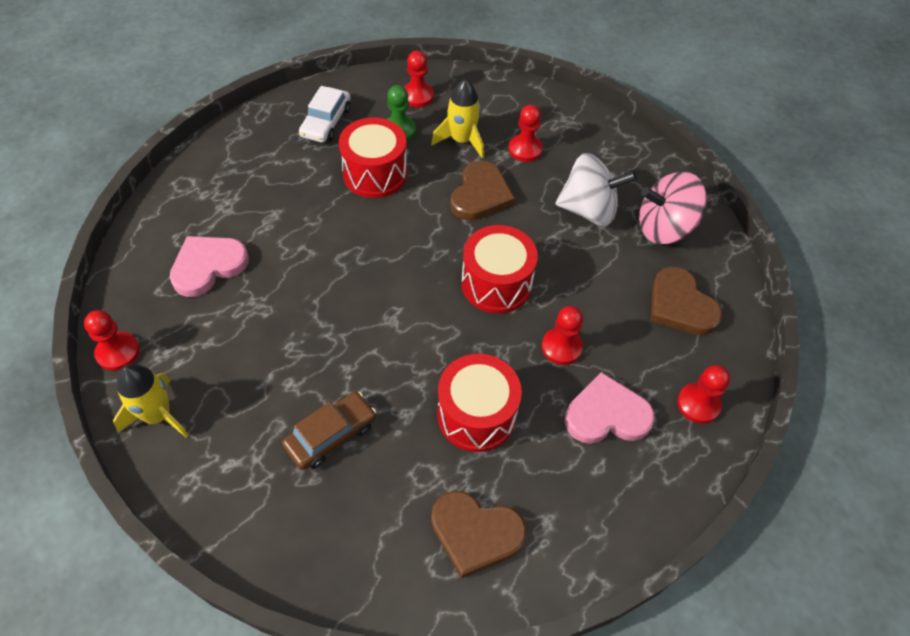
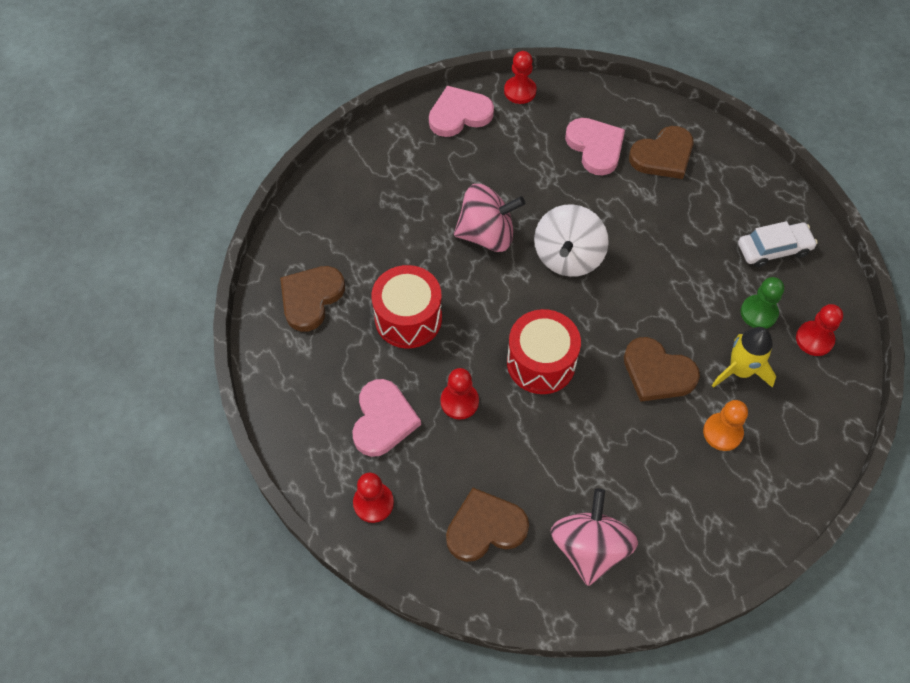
camera: 105 degrees right, 5 degrees up
yellow rocket [113,364,189,438] -> pink heart [429,86,494,137]
brown car [282,391,376,470] -> none
white car [299,86,351,143] -> white car turned 135 degrees clockwise [738,221,818,267]
red drum [339,117,407,198] -> none
red pawn [509,105,543,162] -> orange pawn [703,400,748,451]
white spinning top [556,153,637,226] -> white spinning top moved to [534,204,609,277]
none -> pink spinning top [454,184,525,252]
none -> brown heart [629,126,694,179]

